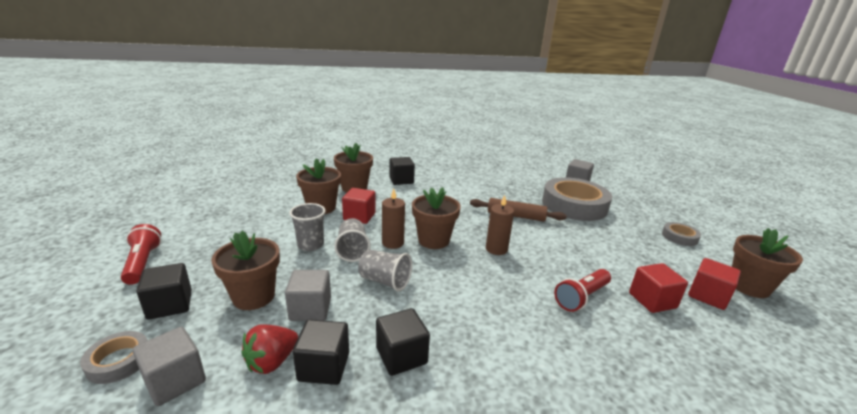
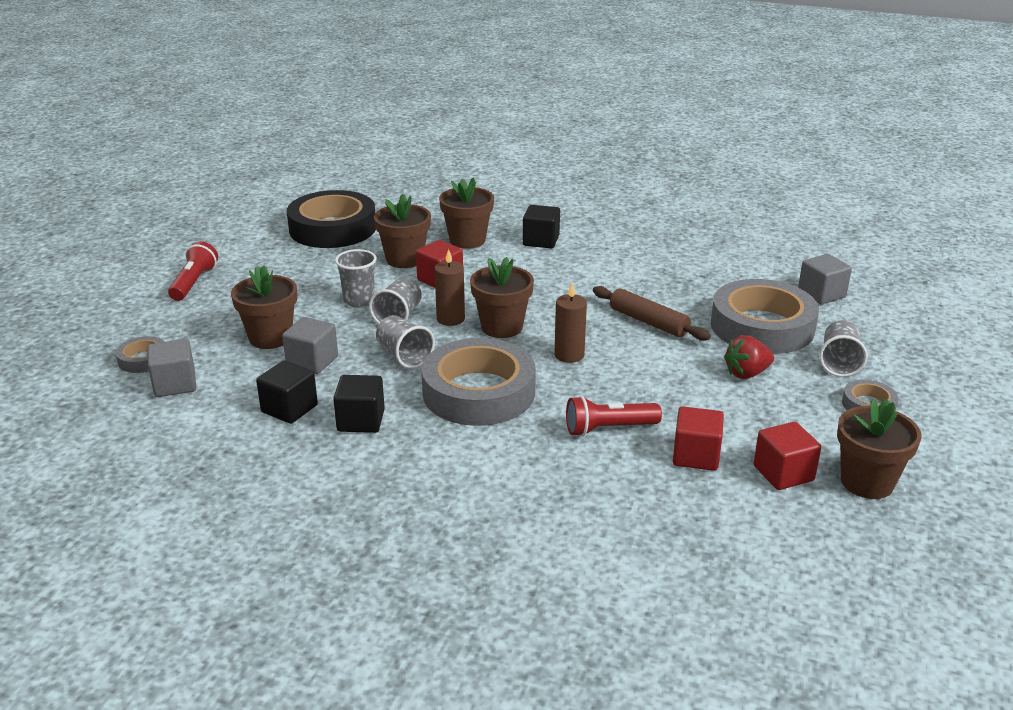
camera: 30 degrees right, 5 degrees up
black cube [136,263,192,320] -> none
red strawberry [241,324,298,374] -> red strawberry moved to [724,335,774,379]
none -> black tape [287,190,376,248]
none -> grey tape [421,338,536,426]
none -> grey cup [819,320,868,377]

